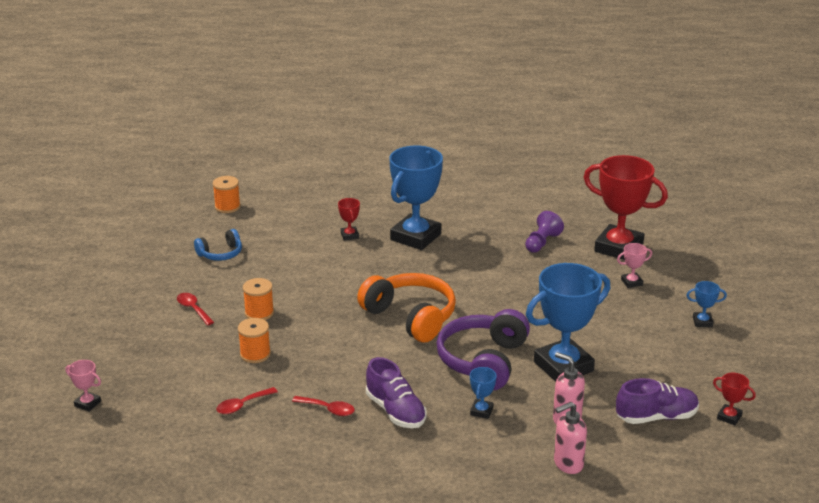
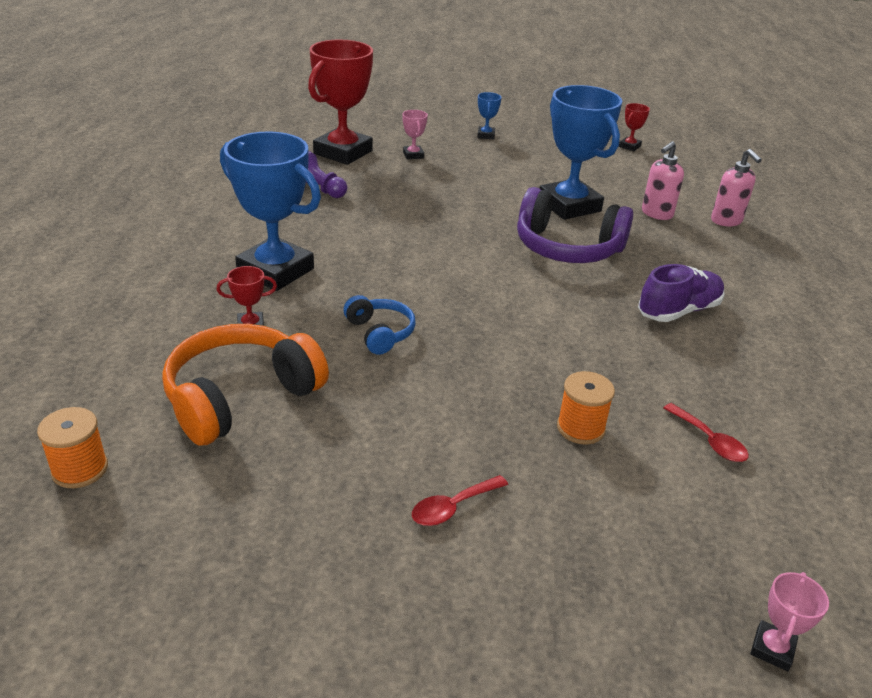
camera: 90 degrees left, 5 degrees up
blue headphones [194,229,242,261] -> blue headphones moved to [343,295,416,355]
orange spool [243,278,274,320] -> none
red spoon [292,396,355,416] -> none
orange headphones [357,273,456,343] -> orange headphones moved to [162,324,329,446]
blue trophy [470,367,497,419] -> none
purple shoe [616,378,699,424] -> none

